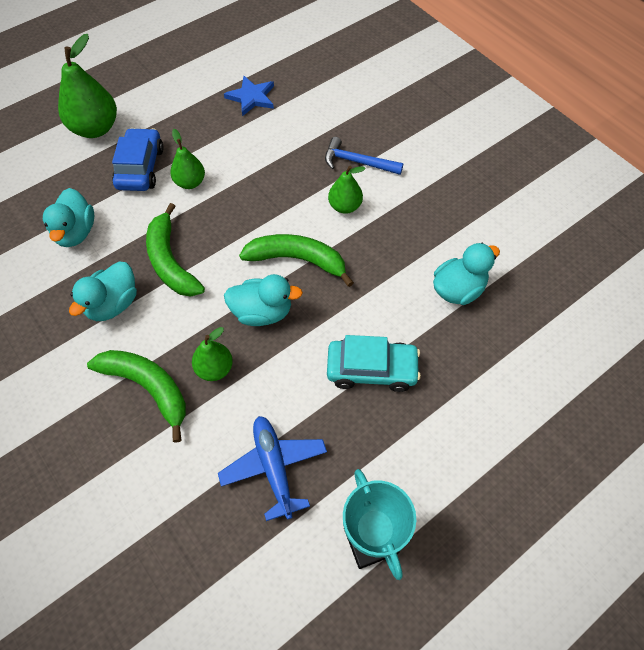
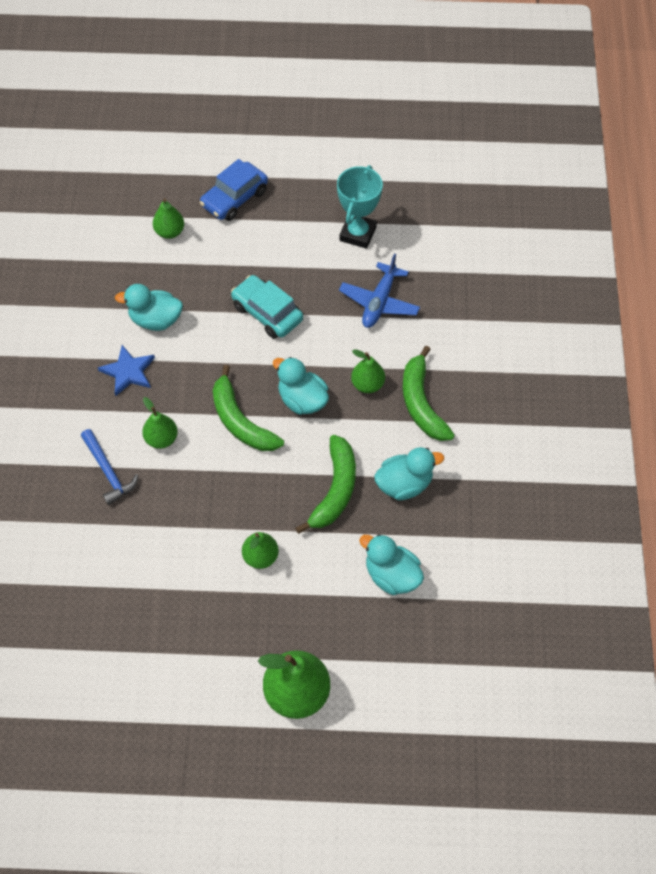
camera: 140 degrees left, 0 degrees up
turquoise duck [43,188,94,247] -> turquoise duck turned 90 degrees counterclockwise [359,534,424,595]
blue car [112,128,164,191] -> blue car moved to [200,159,268,221]
blue star [224,76,274,116] -> blue star moved to [98,345,155,396]
none -> green pear [153,198,184,239]

